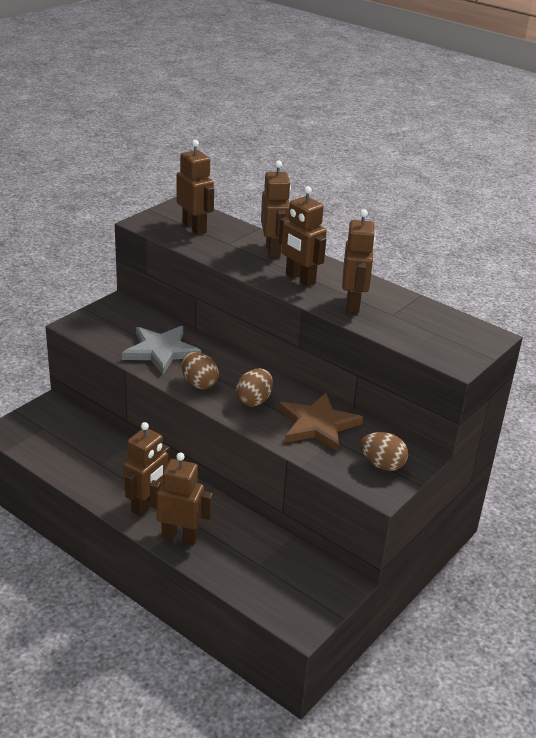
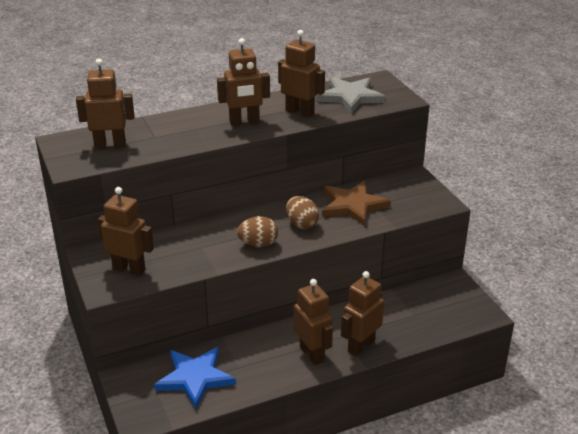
camera: 60 degrees left, 0 degrees up
grey star [122,326,201,375] -> grey star moved to [316,77,386,114]
brown robot [261,160,291,258] -> brown robot moved to [98,187,154,276]
brown egg [360,432,408,471] -> none
none -> blue star [154,347,236,409]

